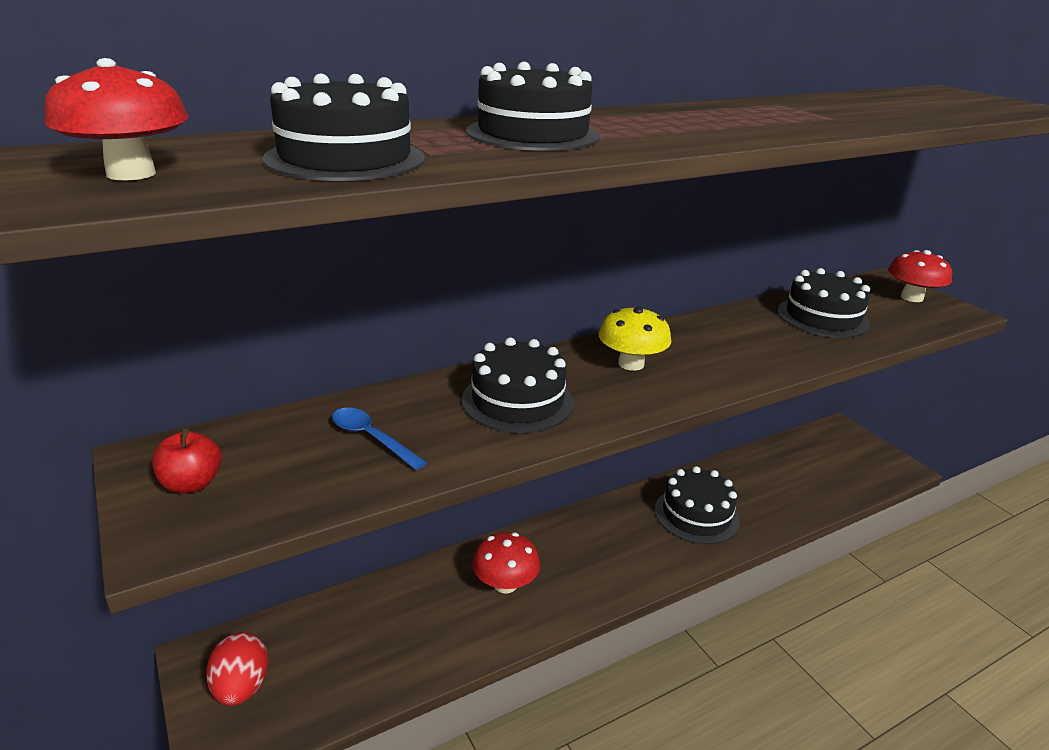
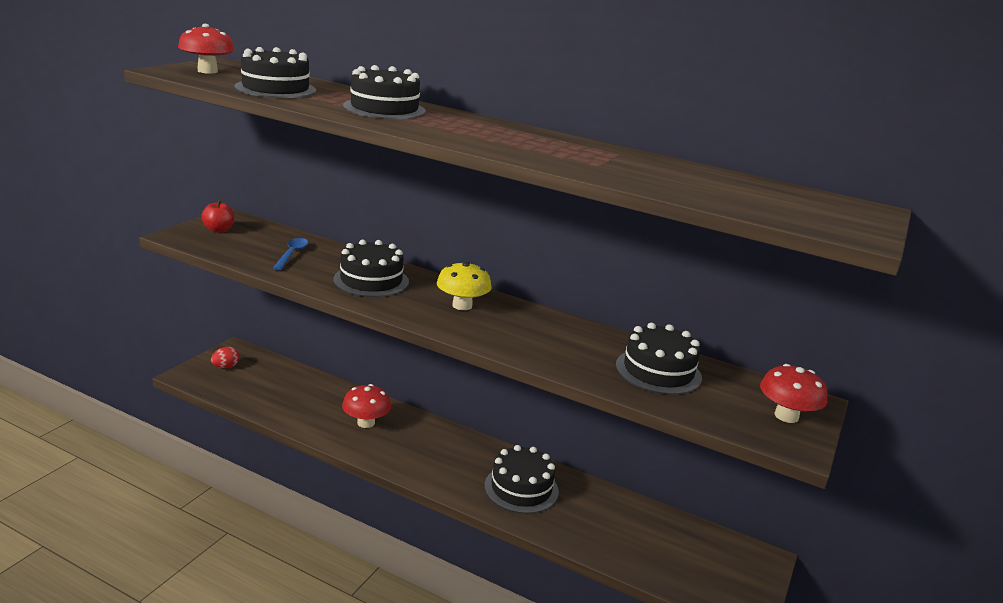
camera: 55 degrees right, 5 degrees down
red egg [206,632,268,706] -> red egg [211,347,239,368], size x0.66

